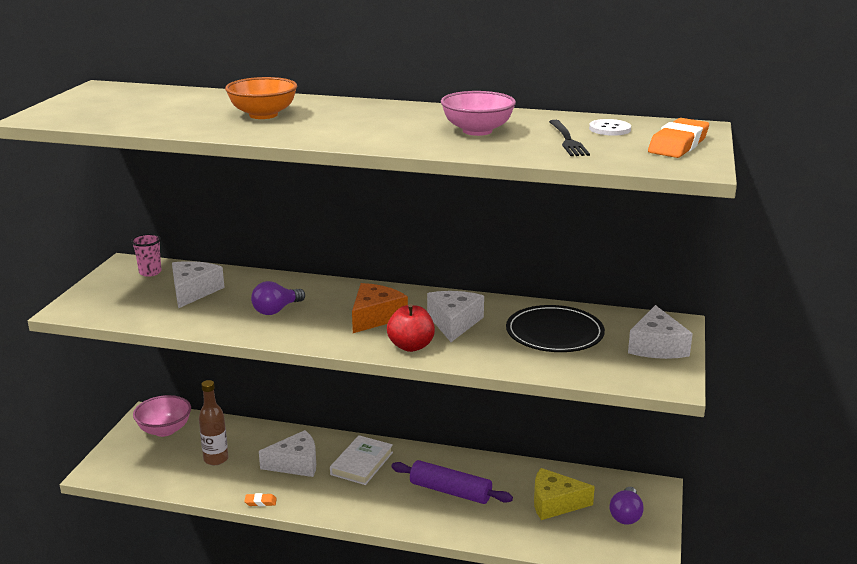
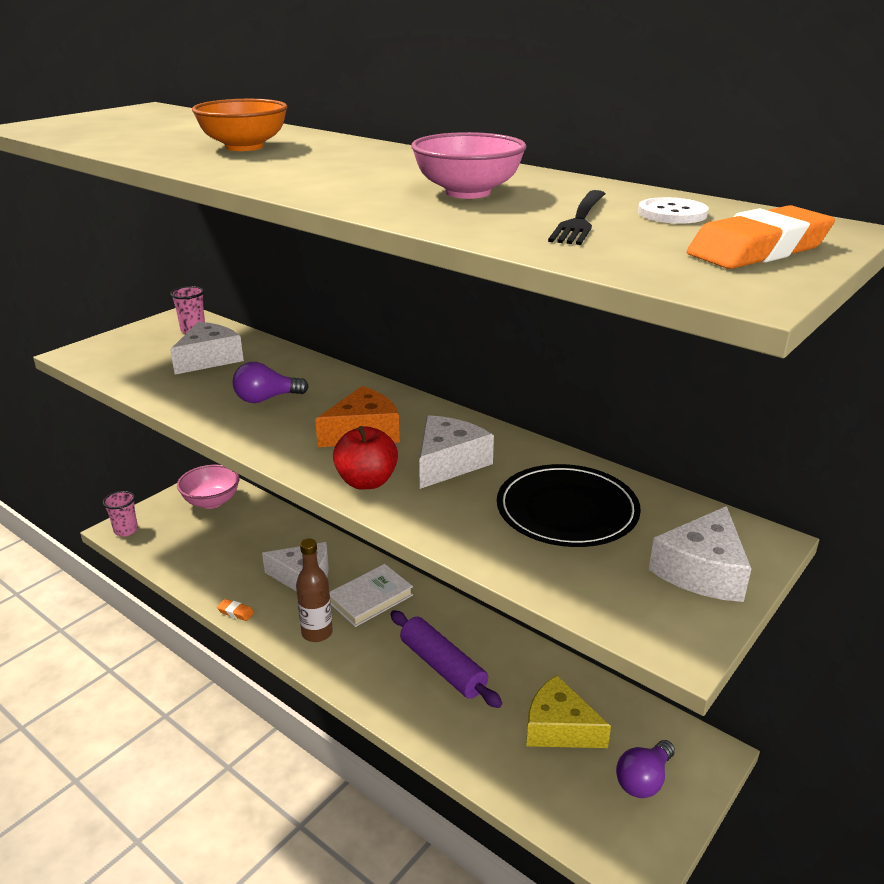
camera: 25 degrees right, 5 degrees up
brown bottle [199,380,228,465] -> brown bottle moved to [296,539,333,642]
none -> pink cup [103,491,138,536]

